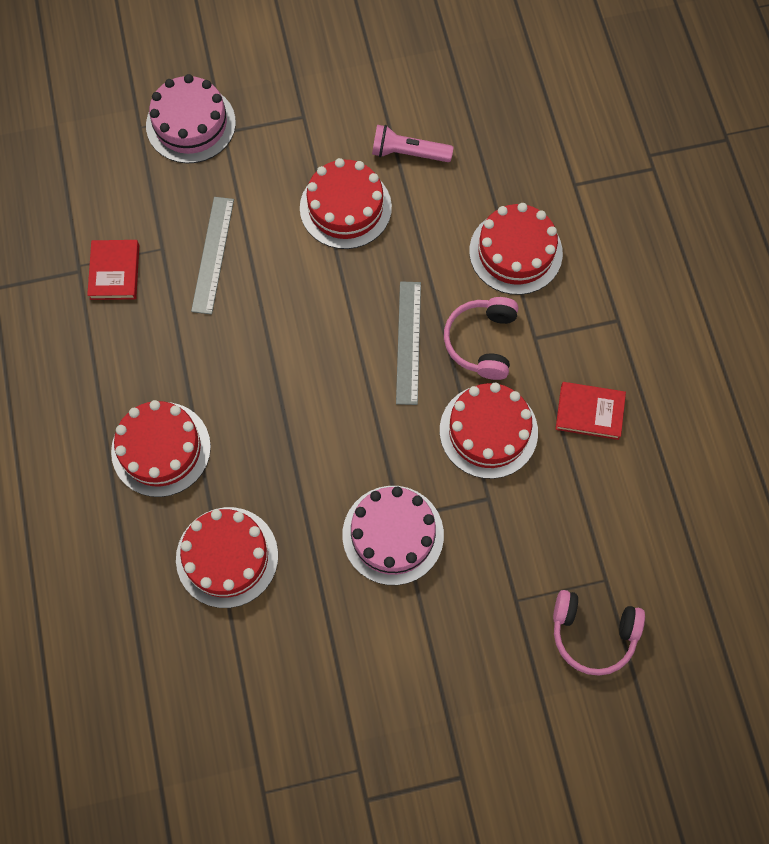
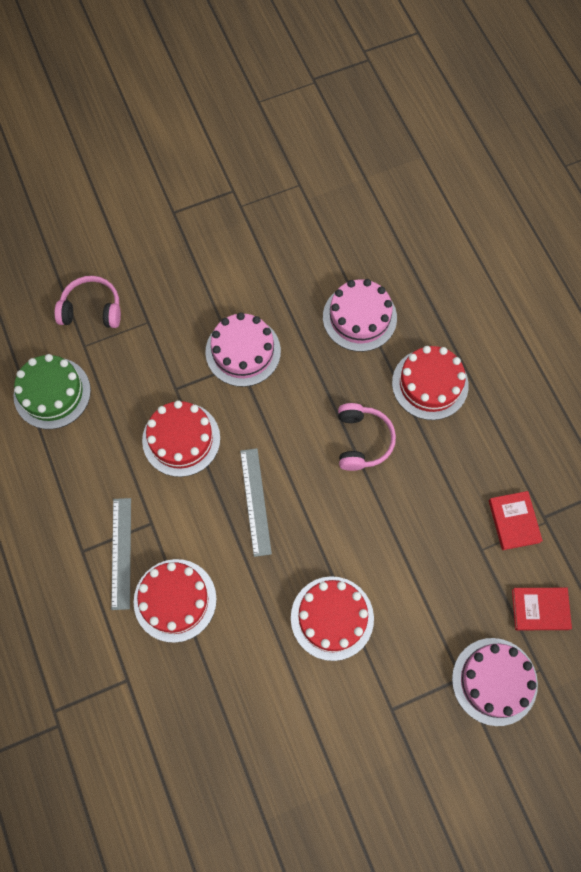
camera: 170 degrees right, 0 degrees up
red cake [176,507,278,608] -> pink cake [323,279,397,352]
grey ruler [191,197,234,315] -> grey ruler moved to [111,498,131,610]
pink flashlight [372,125,453,162] -> none
pink headphones [444,297,518,380] -> pink headphones moved to [338,403,396,471]
red book [556,382,626,440] -> red book moved to [512,588,572,630]
none -> green cake [13,354,91,429]

